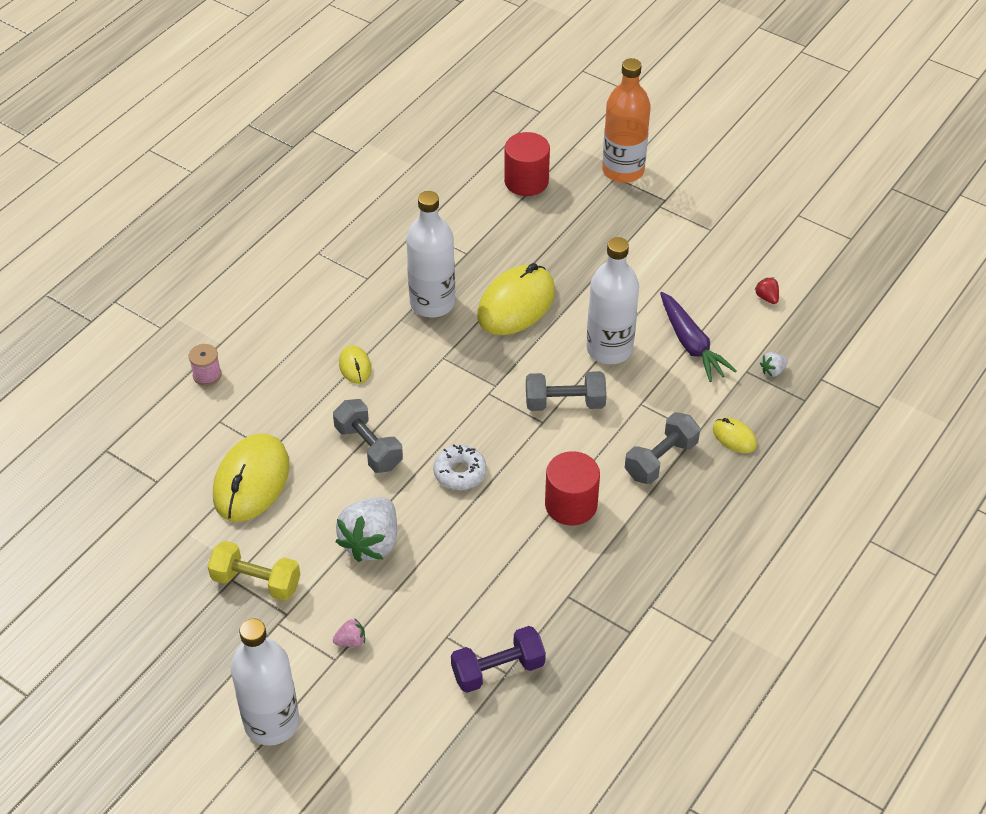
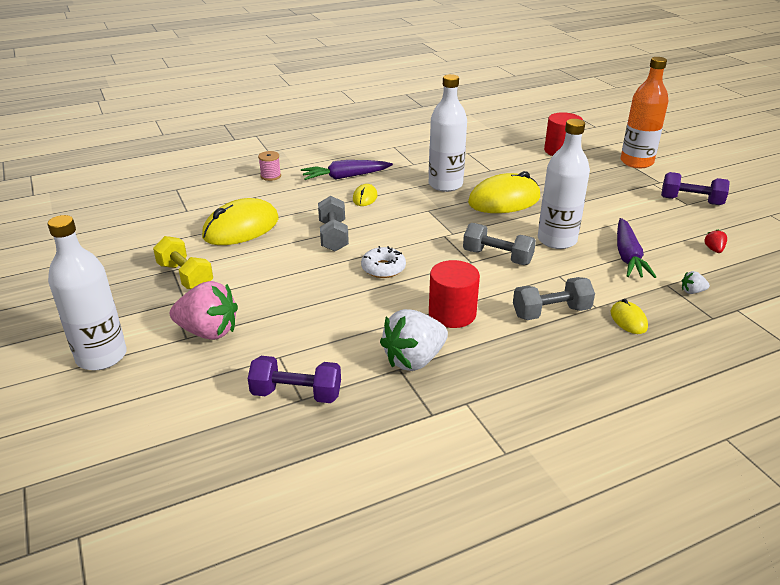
camera: 30 degrees right, 15 degrees down
pink strawberry [333,618,365,647] -> pink strawberry [170,281,238,340], size x2.32
white strawberry [336,497,397,562] -> white strawberry moved to [380,309,448,371]
none -> purple carrot [301,160,393,180]
none -> purple dumbbell [661,172,730,205]

